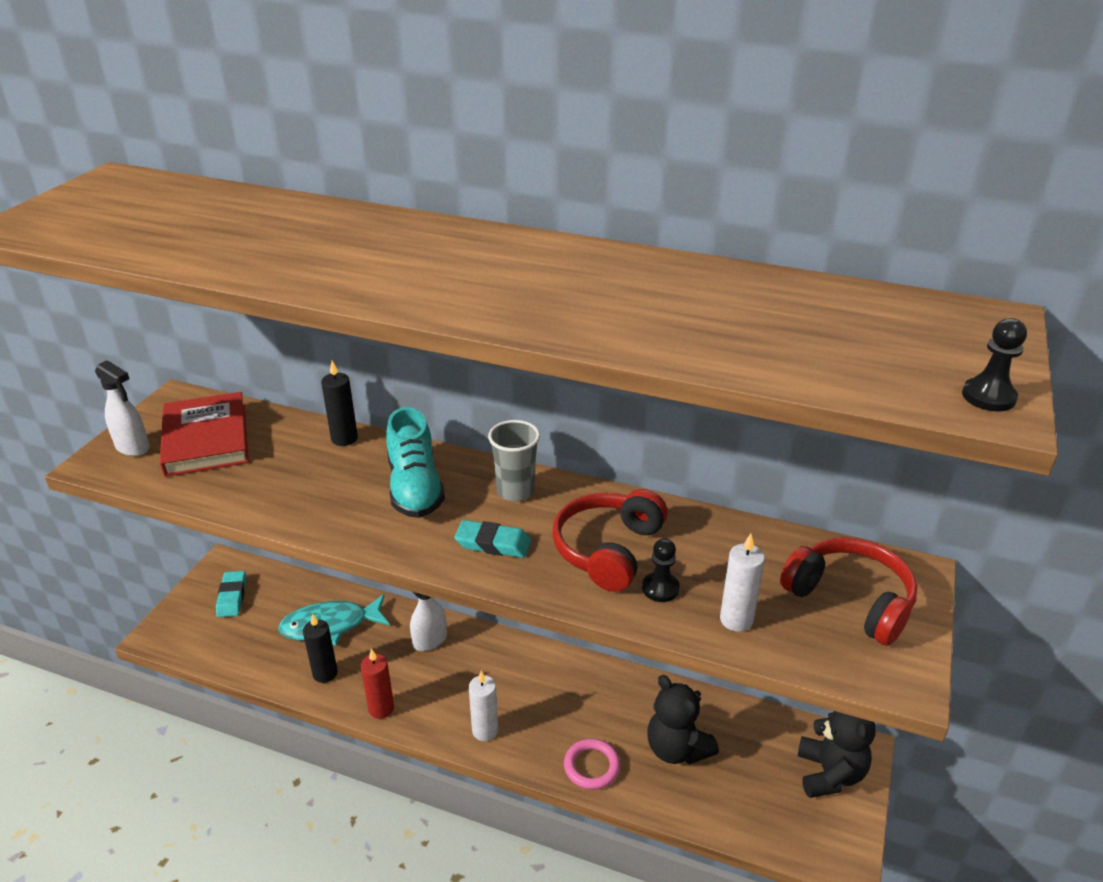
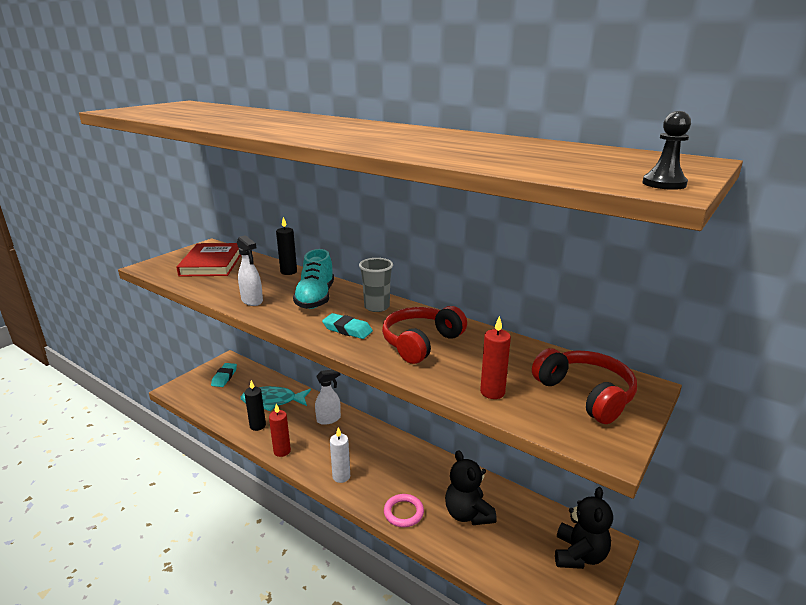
camera: 15 degrees right, 10 degrees down
white spray bottle [95,360,150,456] -> white spray bottle moved to [237,235,263,306]
black pawn [642,538,680,602] -> none
white candle [720,534,765,632] -> red candle [480,316,511,399]

